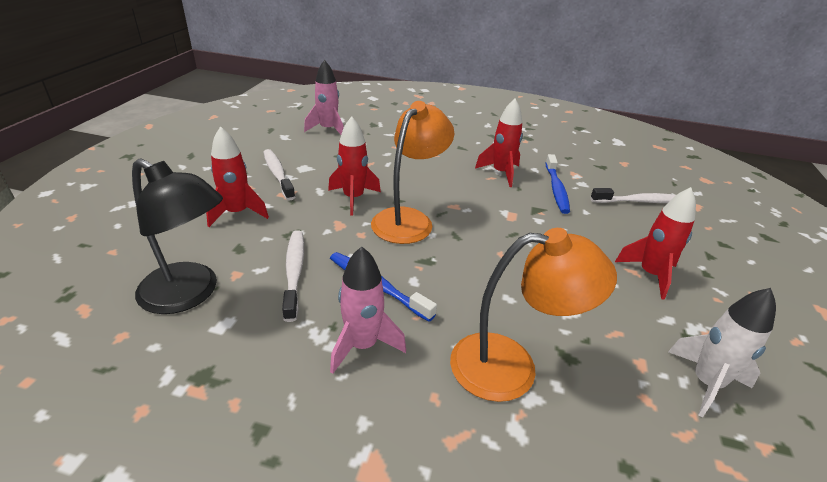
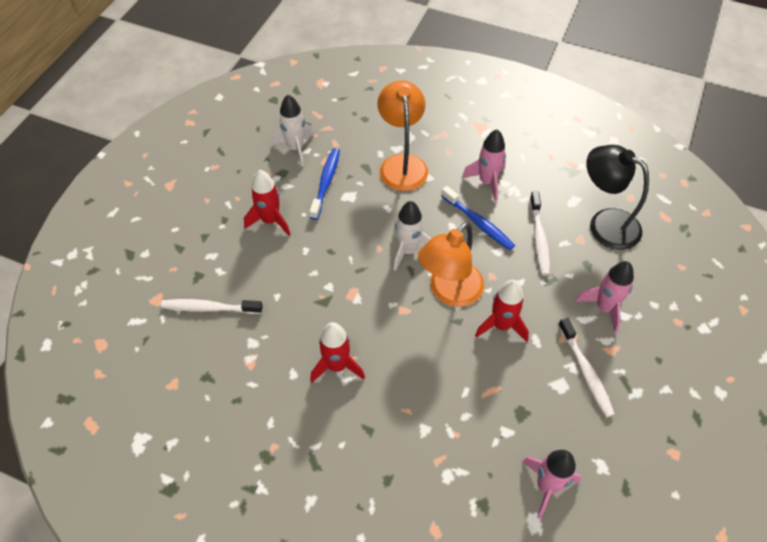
camera: 170 degrees left, 20 degrees up
red rocket [206,126,269,227] -> pink rocket [576,261,634,333]
orange lamp [450,228,617,402] -> orange lamp turned 75 degrees clockwise [378,81,428,191]
blue toothbrush [546,154,570,214] -> blue toothbrush moved to [309,148,340,220]
none -> white rocket [393,201,431,271]

